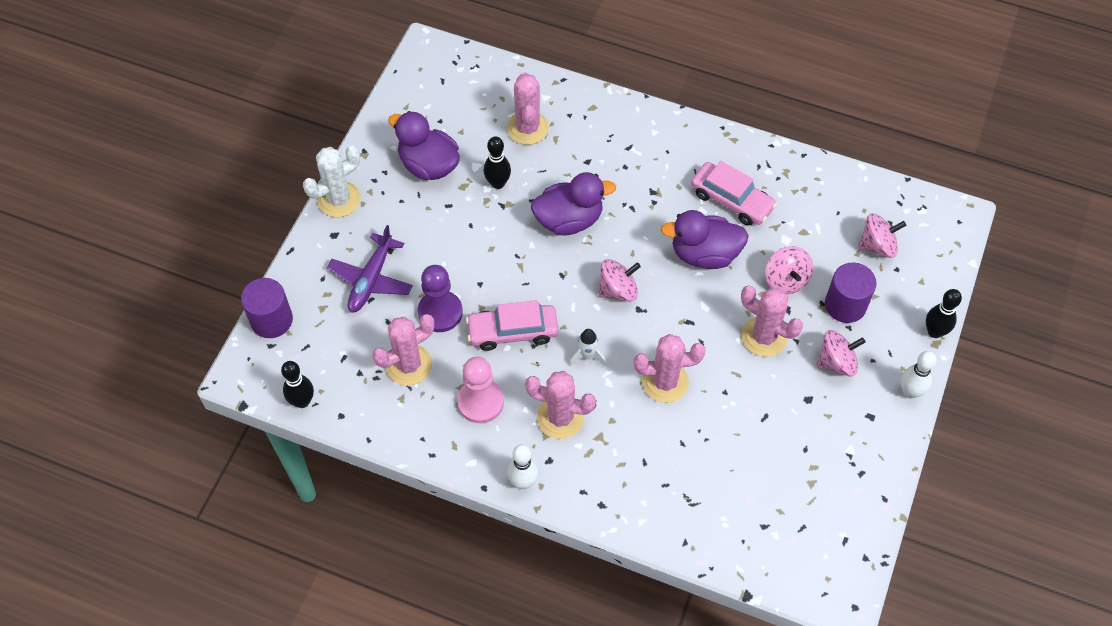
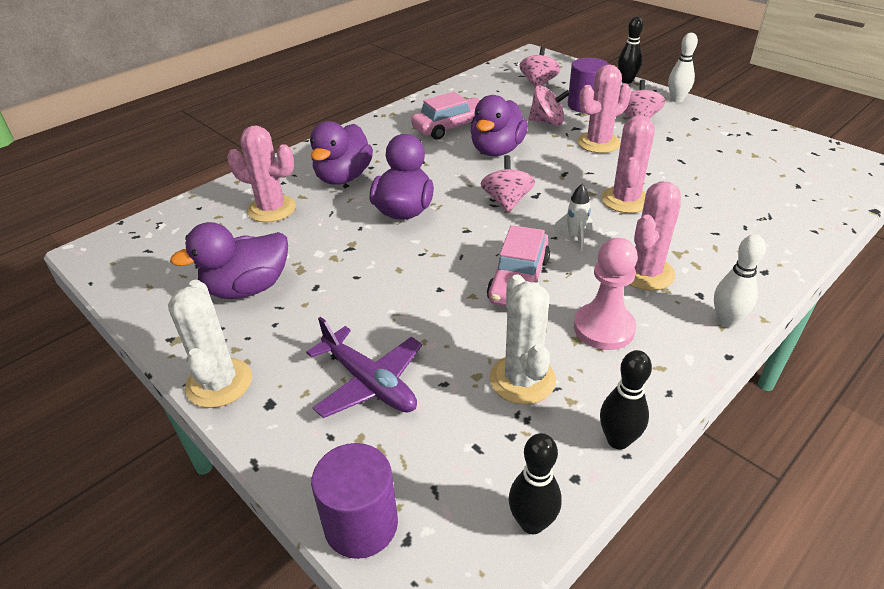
camera: 65 degrees left, 20 degrees down
pink cactus [372,314,434,385] -> white cactus [489,274,556,404]
purple pawn [417,265,463,332] -> none
black bowling pin [484,136,511,189] -> black bowling pin moved to [600,350,652,450]
none -> purple duck [310,121,373,185]

